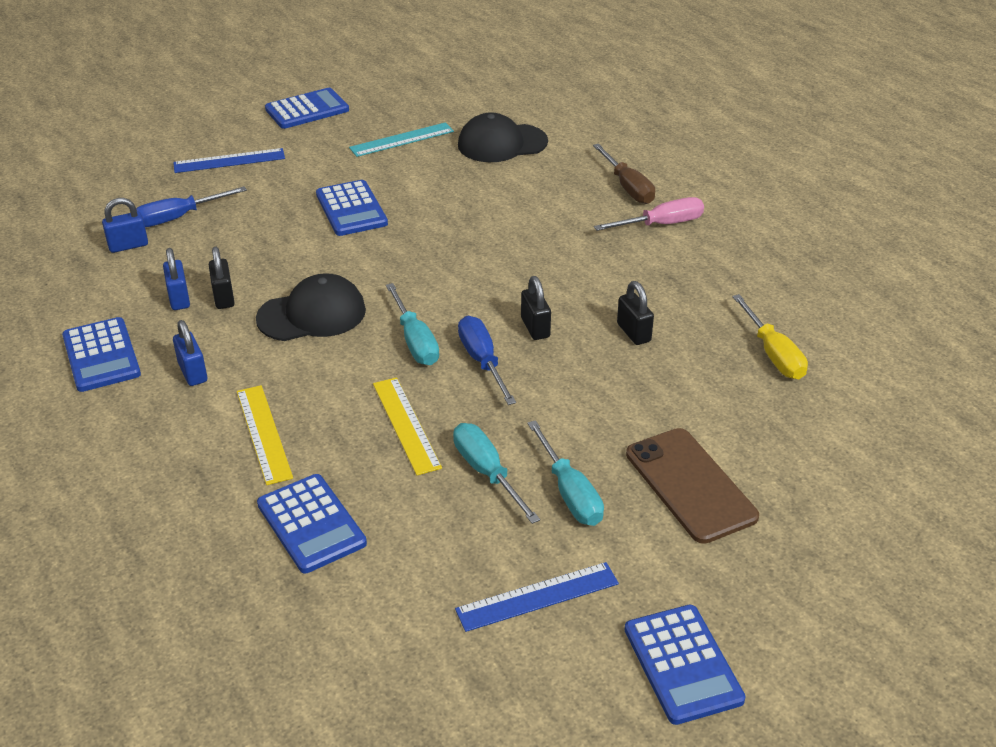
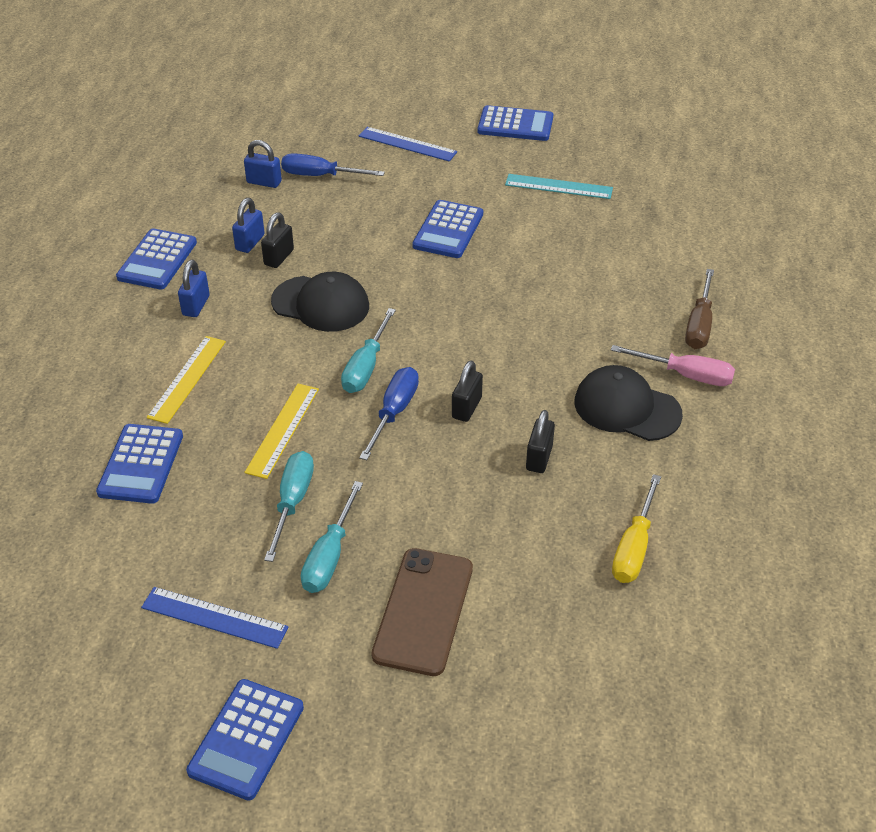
camera: 40 degrees right, 5 degrees up
black cap [458,112,548,162] -> black cap moved to [575,365,683,441]

